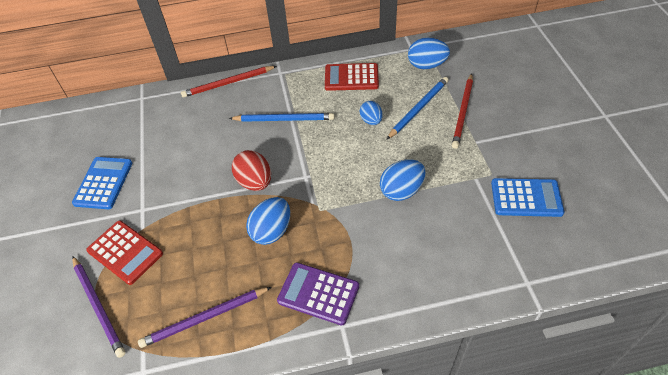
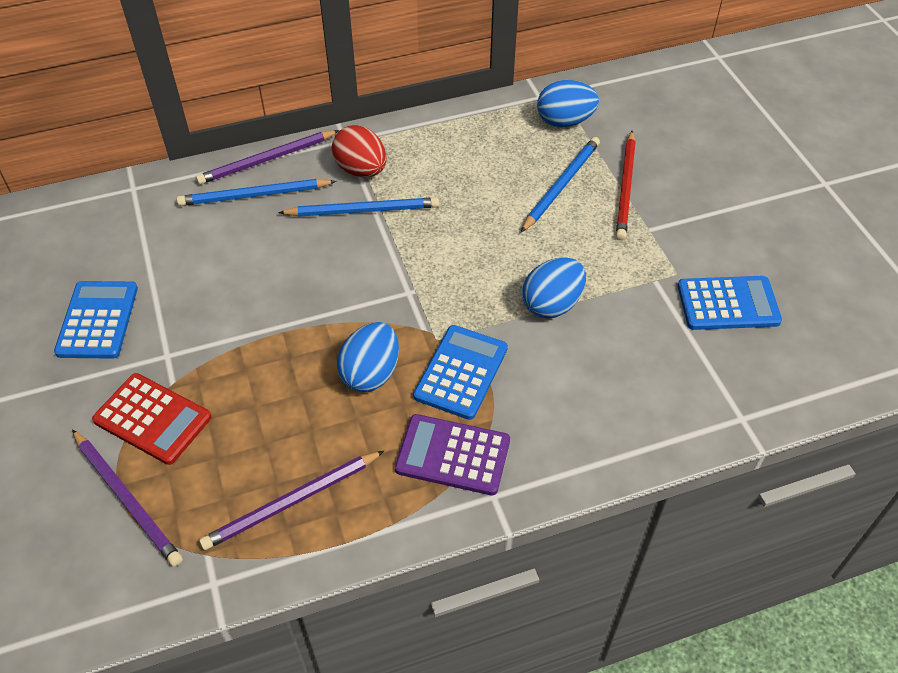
camera: 10 degrees left, 0 degrees up
red pencil [181,66,277,98] -> purple pencil [196,130,340,184]
red egg [232,150,271,191] -> red egg moved to [332,125,387,177]
red calculator [325,63,379,91] -> none
blue egg [360,101,383,125] -> none
none -> blue pencil [177,179,337,206]
none -> blue calculator [413,325,508,420]

